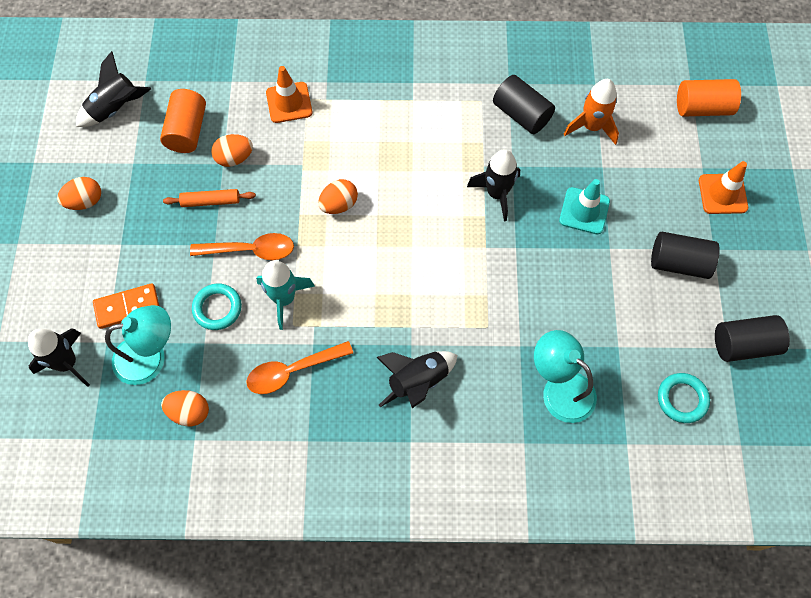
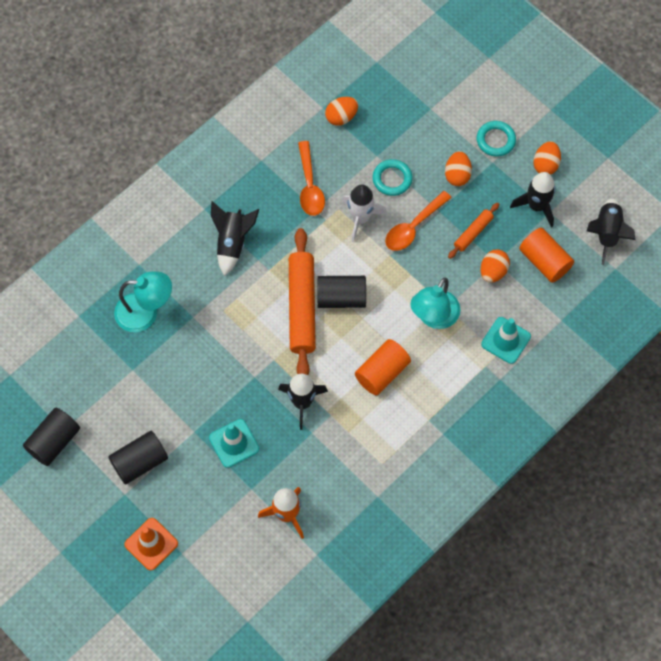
camera: 135 degrees right, 0 degrees up
black rocket [28,328,90,387] -> black rocket moved to [510,172,556,228]
orange domino [93,283,159,329] -> none
turquoise lamp [105,305,171,385] -> turquoise lamp moved to [411,278,461,329]
orange spoon [246,341,353,394] -> orange spoon turned 150 degrees clockwise [298,141,325,216]
turquoise rocket [256,260,315,330] -> white rocket [342,184,387,242]
orange traffic cone [266,66,312,123] -> turquoise traffic cone [481,317,531,364]
orange egg [318,179,358,214] -> orange egg moved to [445,151,472,186]
black cylinder [493,75,555,134] -> black cylinder moved to [317,276,366,308]
turquoise ring [658,373,710,423] -> turquoise ring moved to [477,121,516,157]
orange cylinder [677,79,741,117] -> orange cylinder moved to [355,339,411,396]
none -> orange rolling pin [289,228,316,375]

